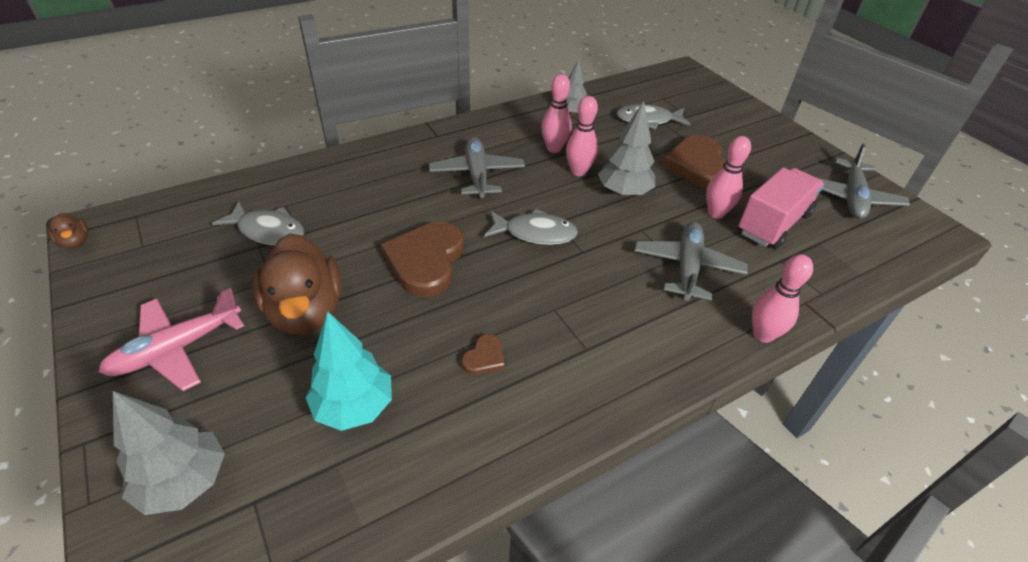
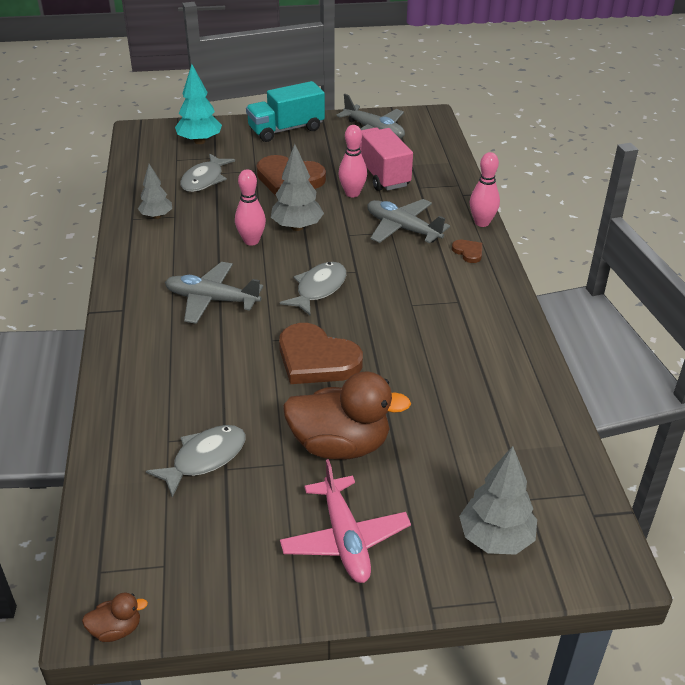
camera: 65 degrees left, 5 degrees down
turquoise tree [306,311,392,431] -> turquoise tree moved to [175,64,222,144]
brown heart [461,334,504,375] -> brown heart moved to [452,240,482,263]
pink bowling pin [541,74,572,153] -> none
none -> turquoise truck [246,81,325,142]

